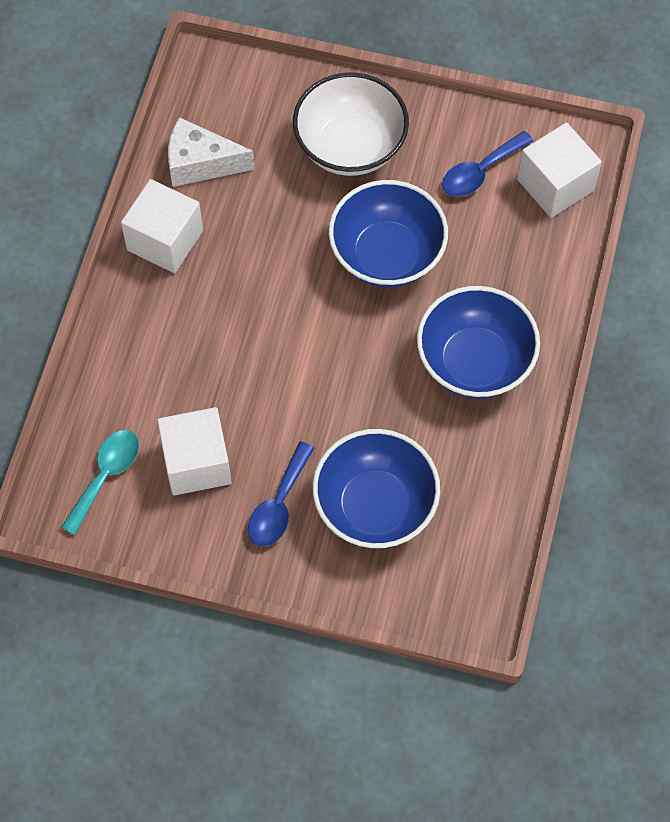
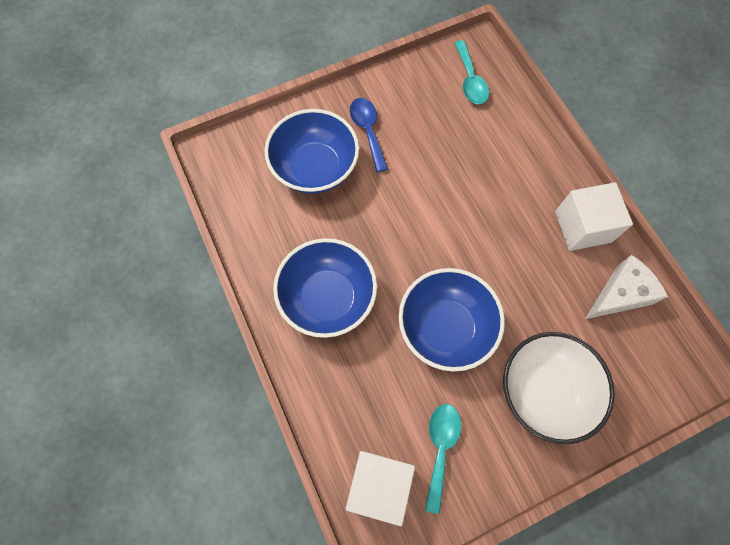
camera: 140 degrees right, 5 degrees up
white cube [157,407,232,496] -> none
blue spoon [442,131,533,197] -> turquoise spoon [425,404,461,514]

